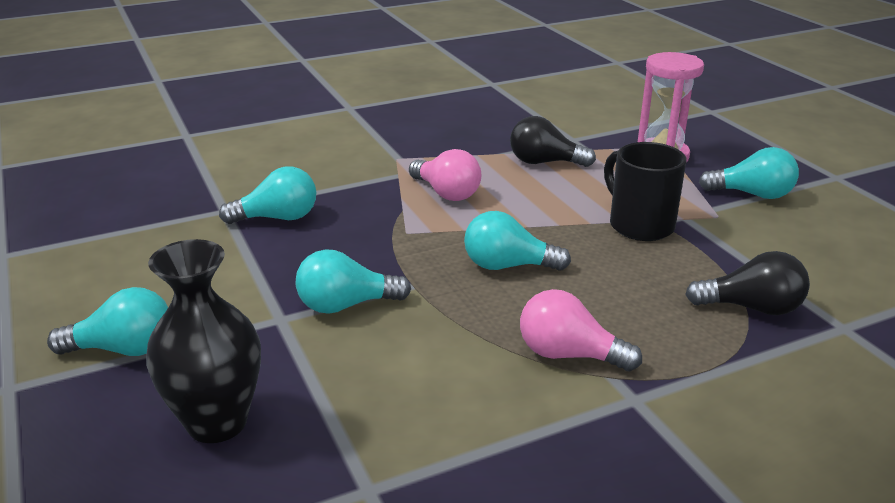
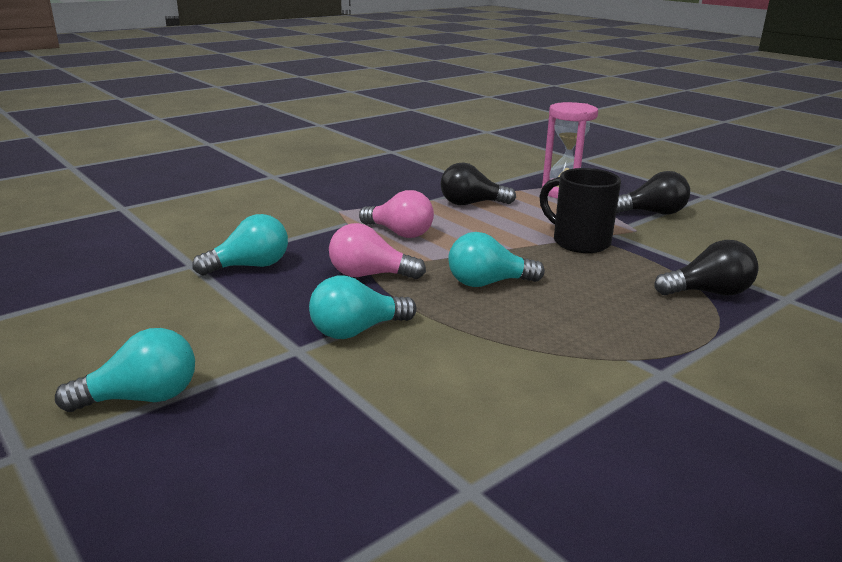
camera: 15 degrees left, 5 degrees down
black vase [146,239,261,443] -> none
pink light bulb [520,289,642,371] -> pink light bulb moved to [329,223,426,279]
turquoise light bulb [699,147,799,199] -> black light bulb [616,171,690,215]

